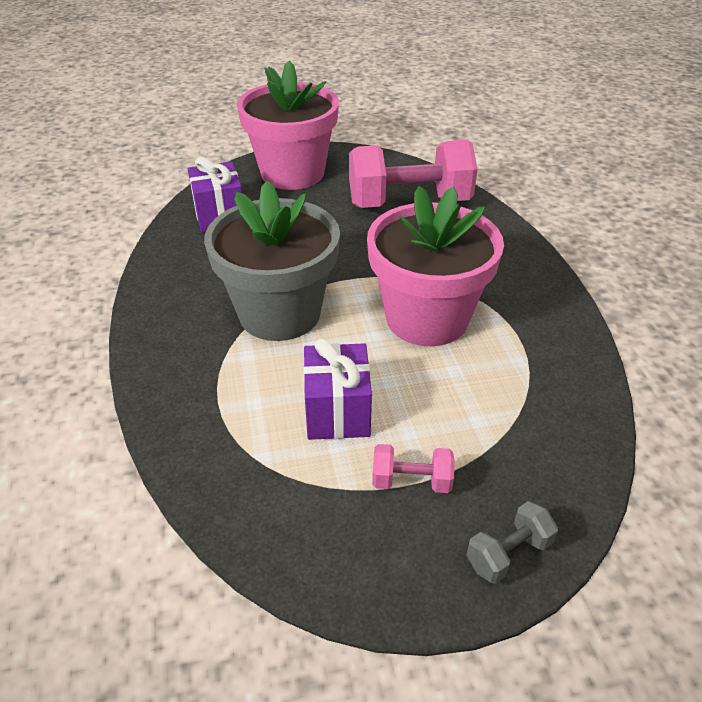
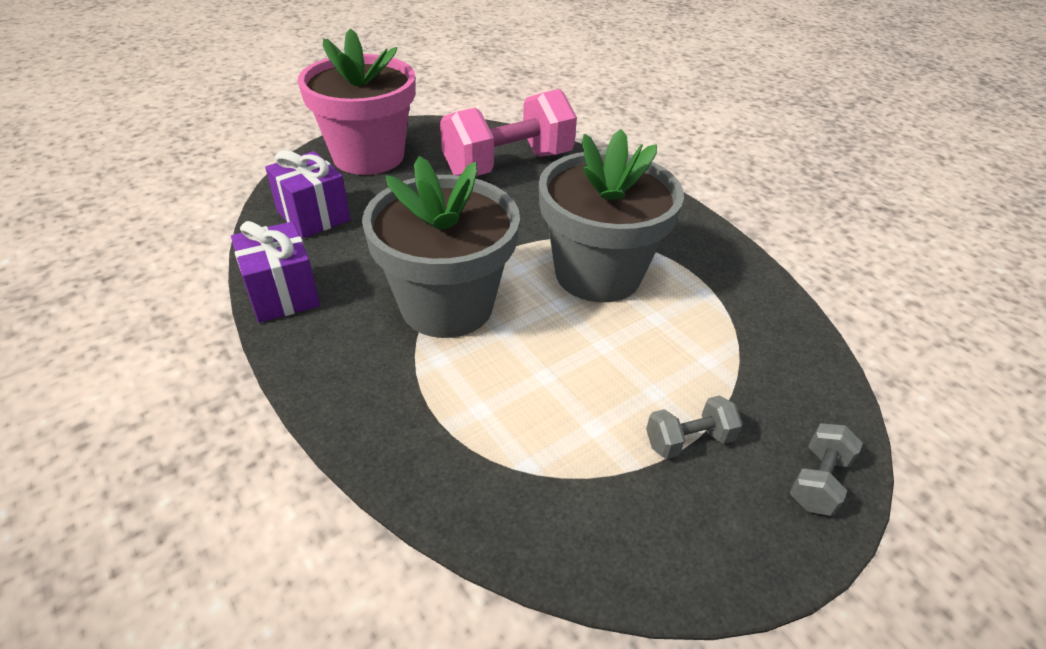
camera: 25 degrees left, 0 degrees up
purple gift [303,338,372,440] -> purple gift moved to [231,221,320,323]
pink flower pot [367,186,504,346] -> grey flower pot [539,129,684,303]
pink dumbbell [372,444,454,493] -> grey dumbbell [646,395,743,459]

